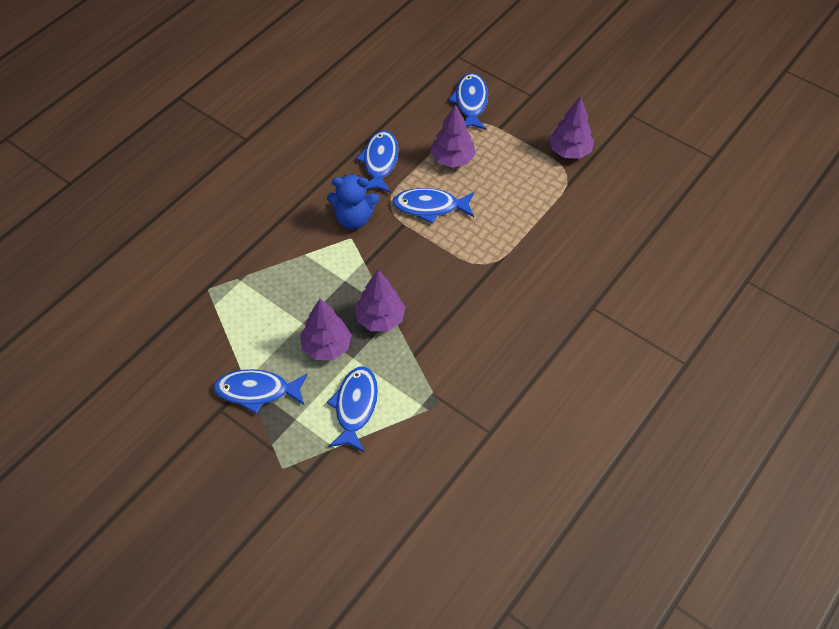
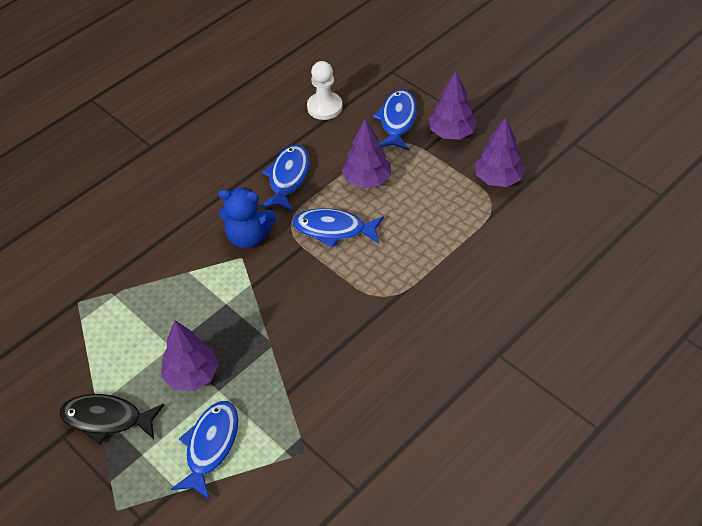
camera: 10 degrees right, 5 degrees down
blue fish [214,369,308,414] -> black fish [59,394,164,445]
purple tree [355,270,406,331] -> purple tree moved to [429,71,477,140]
none -> white pawn [307,61,343,120]

